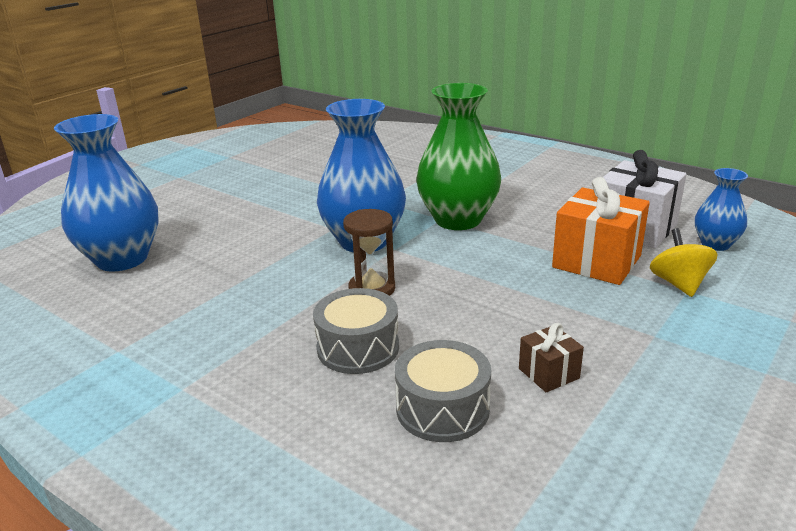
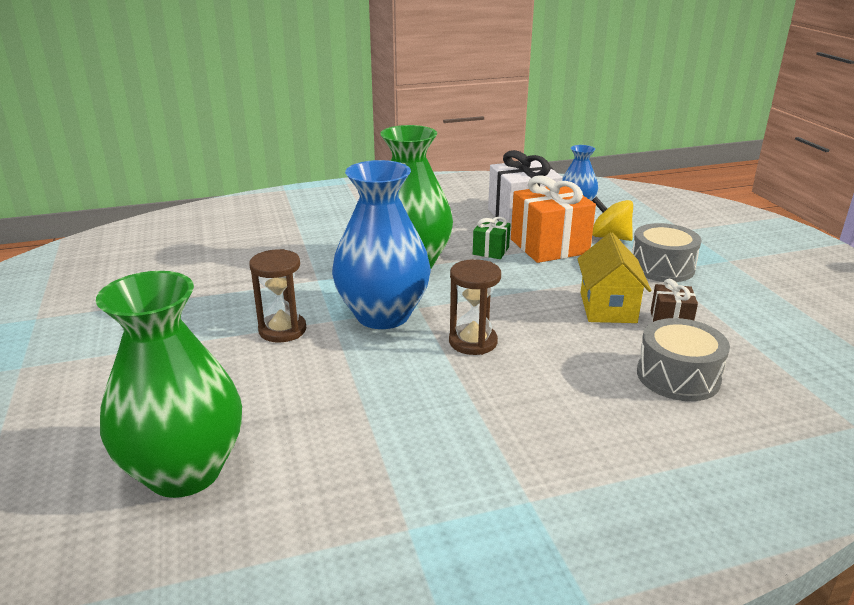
camera: 55 degrees left, 0 degrees up
blue vase [54,114,158,272] -> green vase [96,271,242,498]
grey drum [313,288,399,374] -> grey drum moved to [632,223,702,282]
none -> brown hourglass [249,249,306,343]
none -> green gift [473,217,511,259]
none -> yellow house [577,233,651,323]

